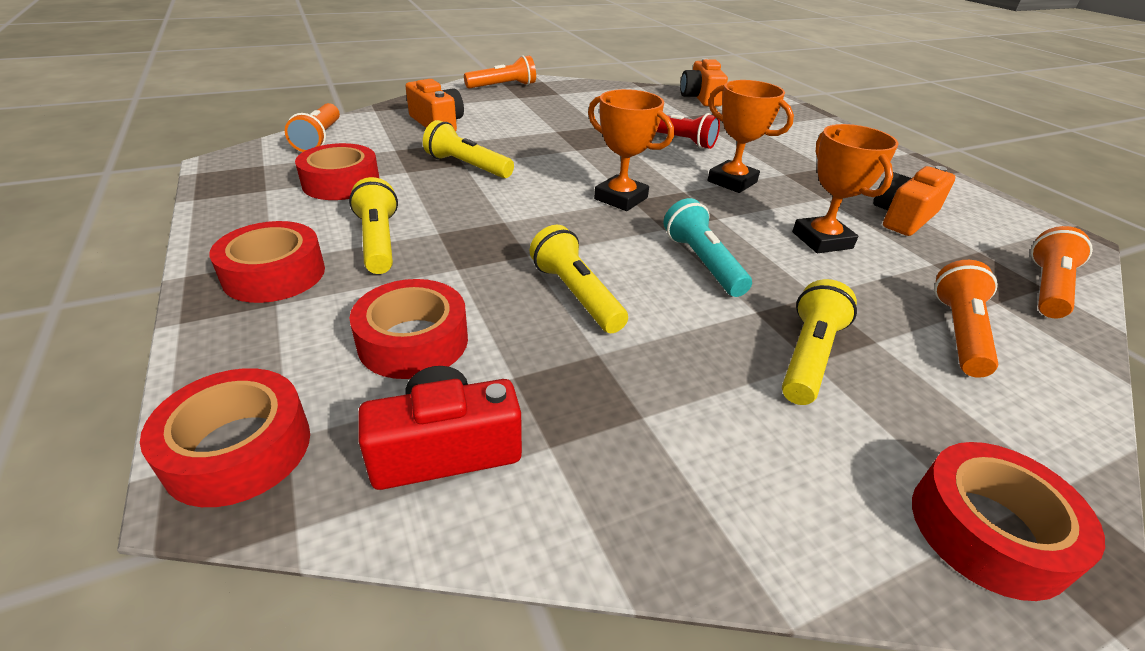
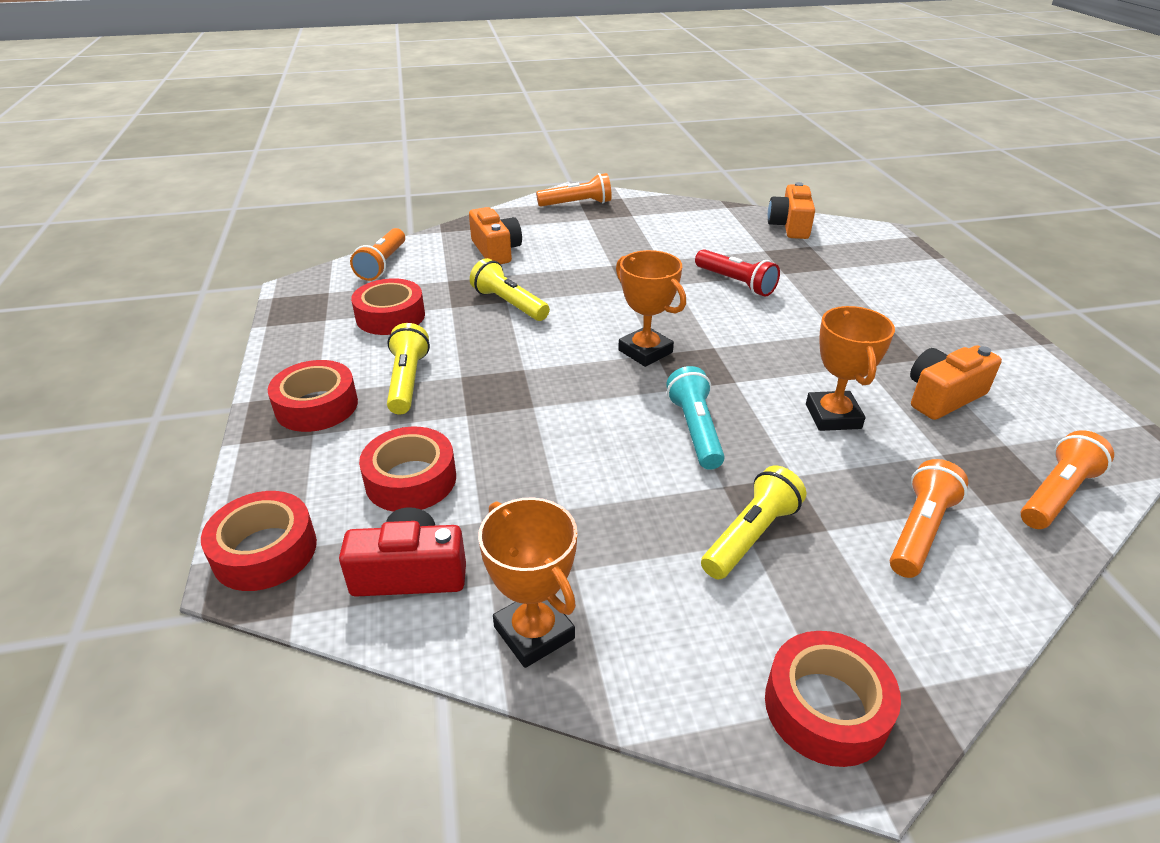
camera: 15 degrees right, 0 degrees up
yellow flashlight [530,225,628,333] -> none
orange trophy [707,80,794,193] -> orange trophy moved to [478,497,577,668]

